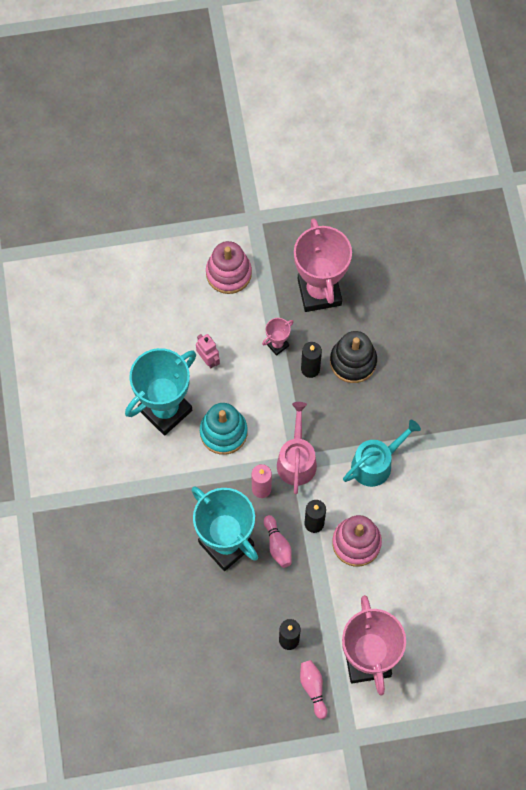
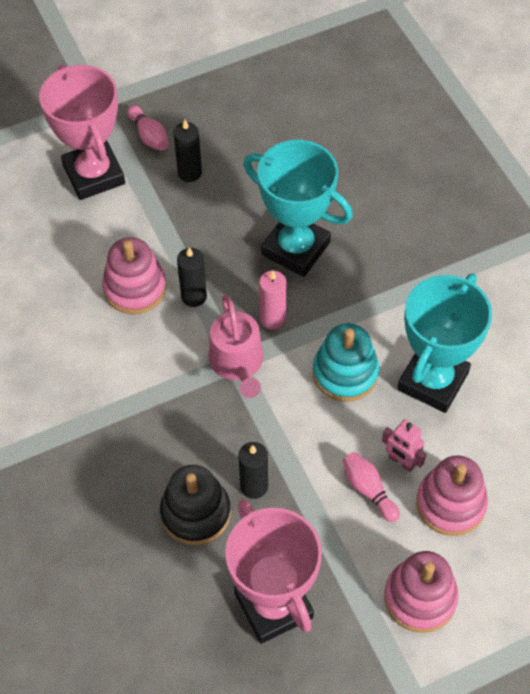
camera: 165 degrees right, 10 degrees down
pink trophy [262,318,294,356] -> none
pink bowling pin [264,515,292,568] -> pink bowling pin moved to [342,452,400,522]
turquoise watering can [343,419,421,487] -> none
none -> pink stacking toy [416,455,488,536]

